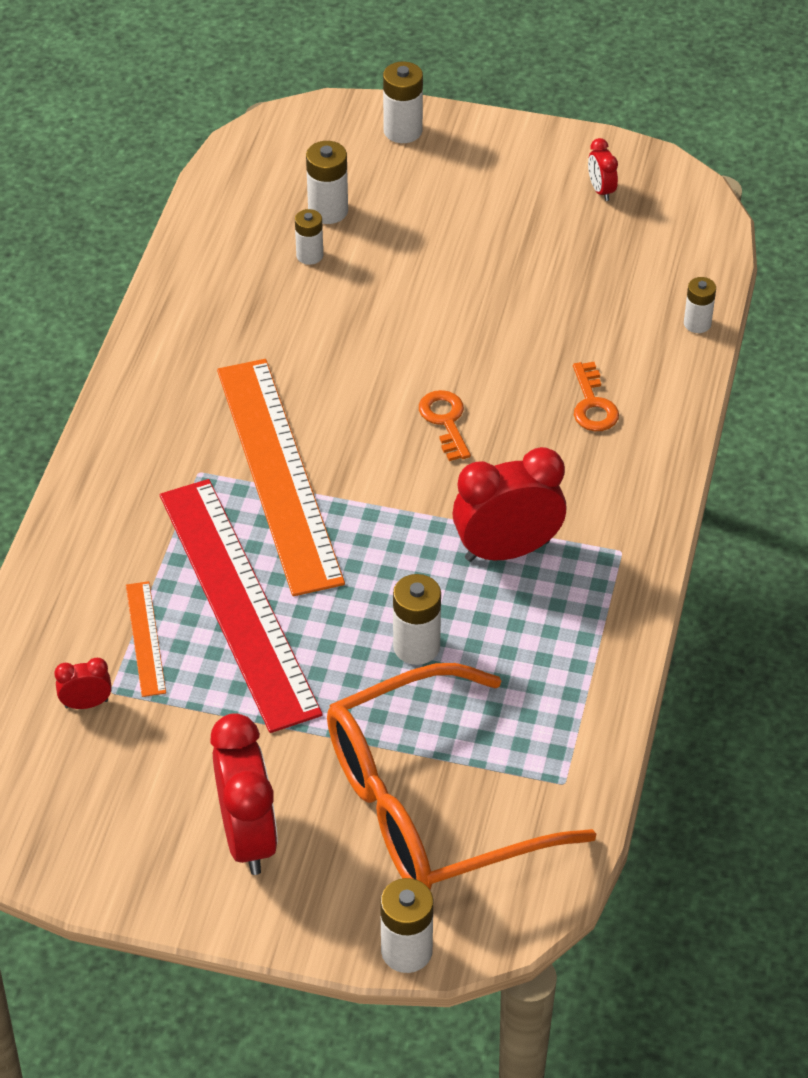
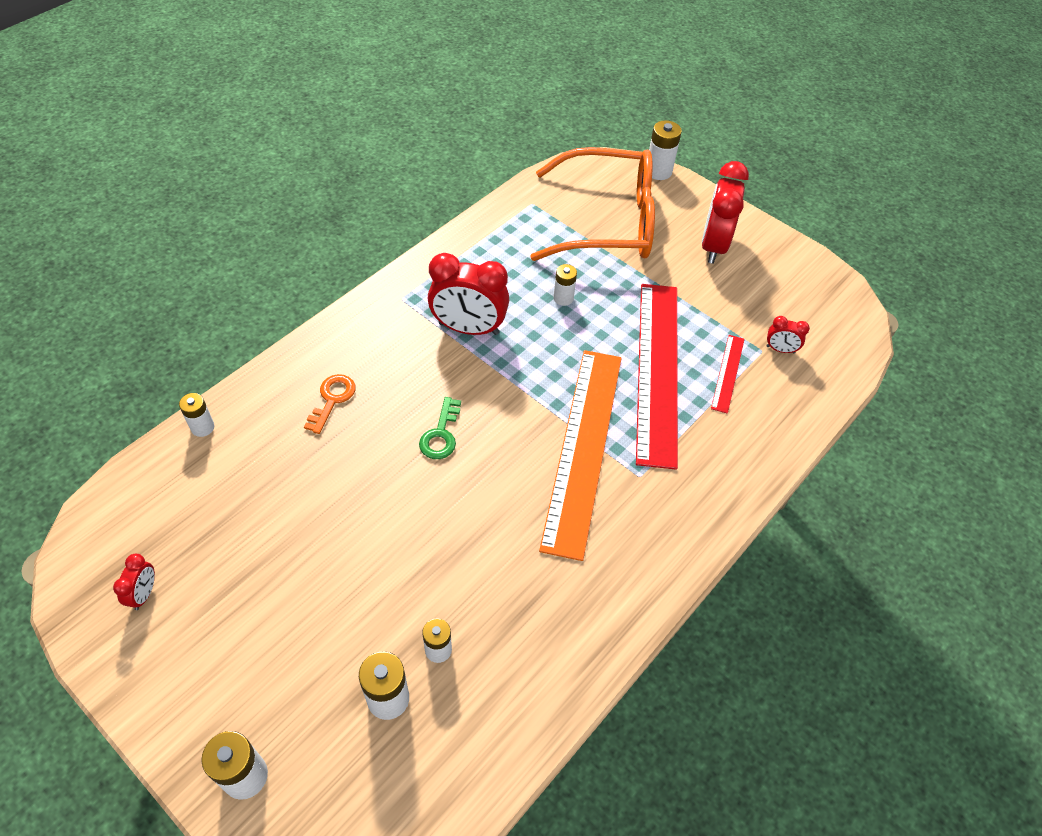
camera: 155 degrees left, 5 degrees up
orange ruler [126,581,166,697] -> red ruler [711,335,745,414]
white battery [393,574,441,665] -> white battery [553,264,577,306], size x0.66
orange key [419,390,471,461] -> green key [419,397,461,459]

